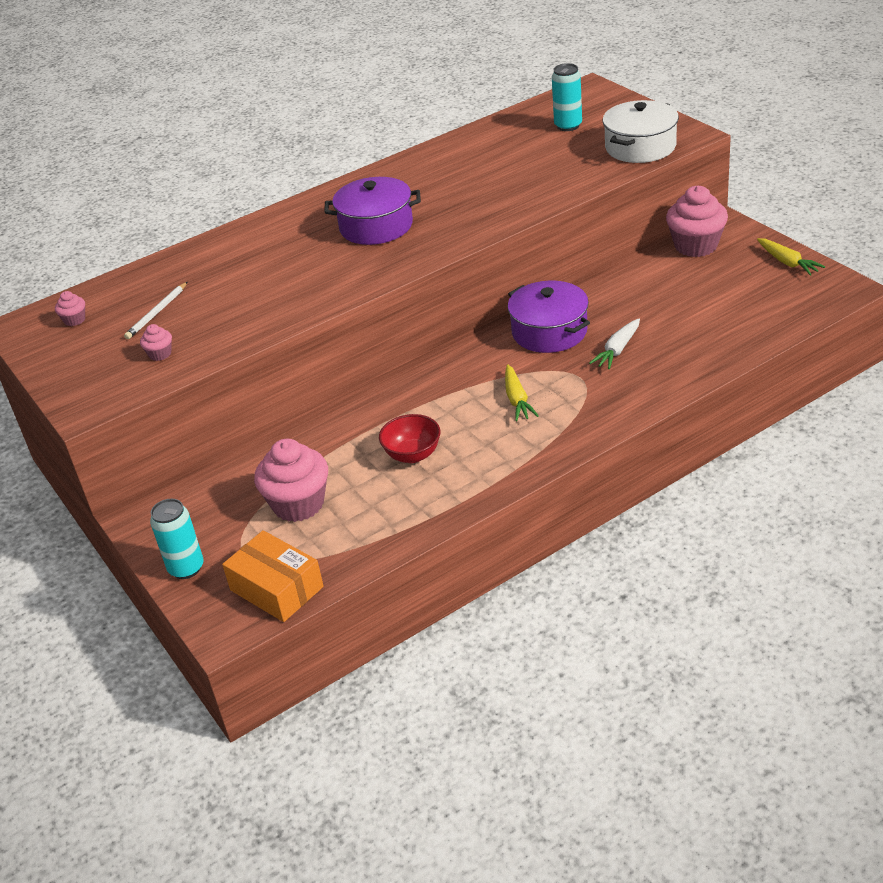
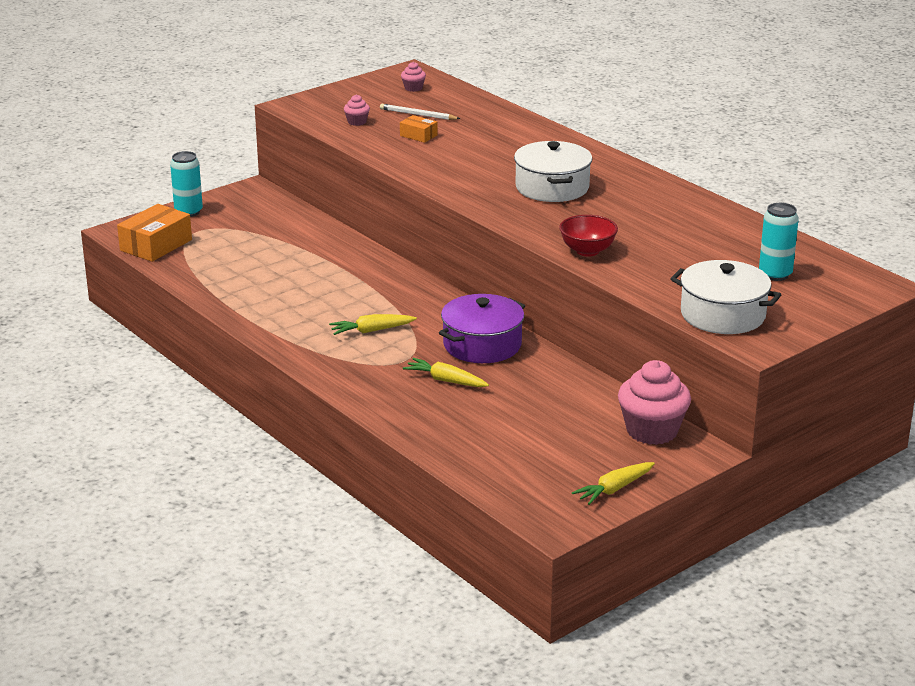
camera: 80 degrees right, 10 degrees down
pink cupcake [254,439,328,522] -> none
purple pot [324,177,421,245] -> white pot [514,141,592,202]
red bowl [379,414,440,463] -> red bowl moved to [559,215,618,257]
white carrot [589,319,640,369] -> yellow carrot [403,358,489,387]
none -> orange box [400,115,438,143]

